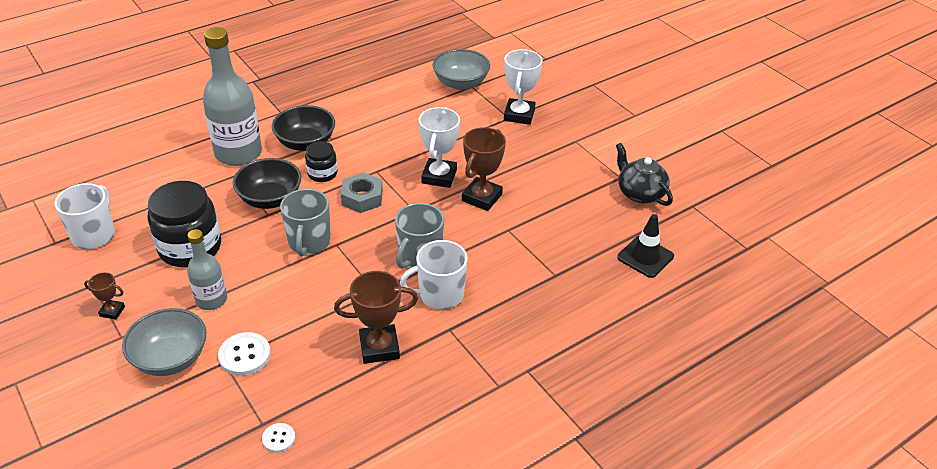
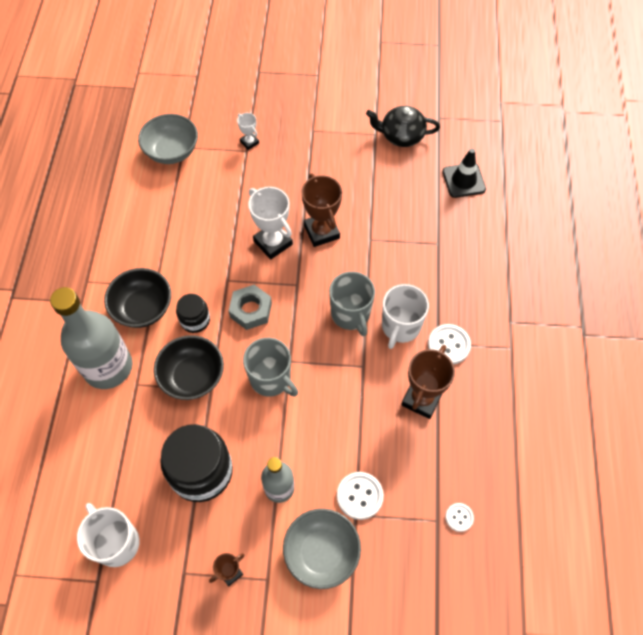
camera: 50 degrees left, 20 degrees up
white trophy [504,49,542,125] -> white trophy [237,113,259,150], size x0.53
none -> white button [428,324,471,364]

